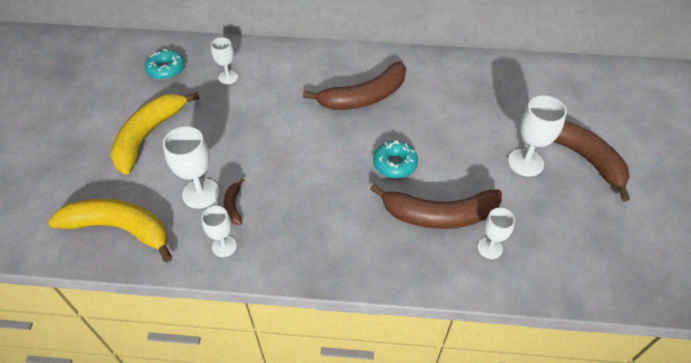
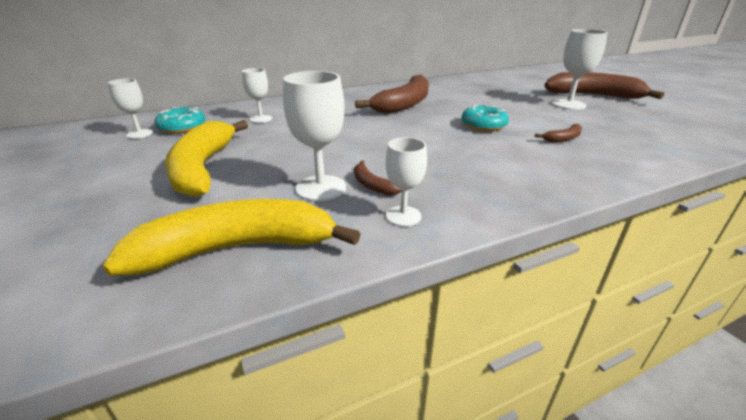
camera: 30 degrees left, 20 degrees down
brown banana [370,184,502,229] -> brown banana [535,124,582,143], size x0.43
white goblet [478,208,515,259] -> white goblet moved to [108,78,153,139]

